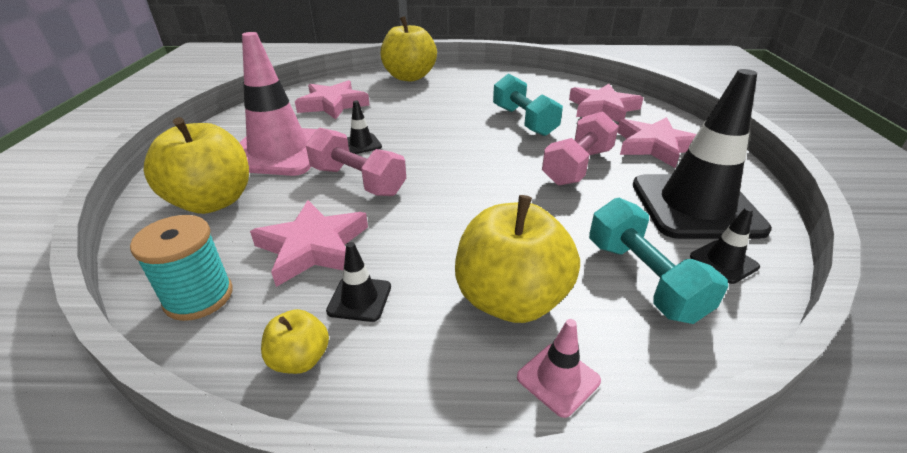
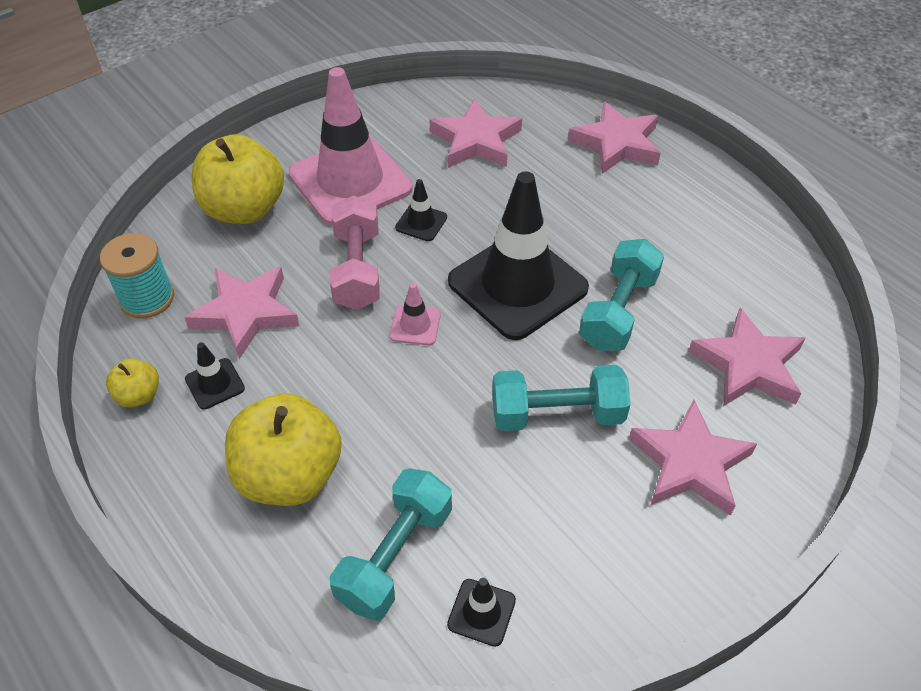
camera: 50 degrees right, 15 degrees up
yellow apple [381,16,437,81] -> pink star [568,102,661,174]
pink traffic cone [517,319,601,418] -> pink traffic cone moved to [390,283,441,345]
pink dumbbell [542,111,619,186] -> turquoise dumbbell [492,365,630,431]
black traffic cone [633,69,772,239] -> black traffic cone moved to [448,171,589,340]

